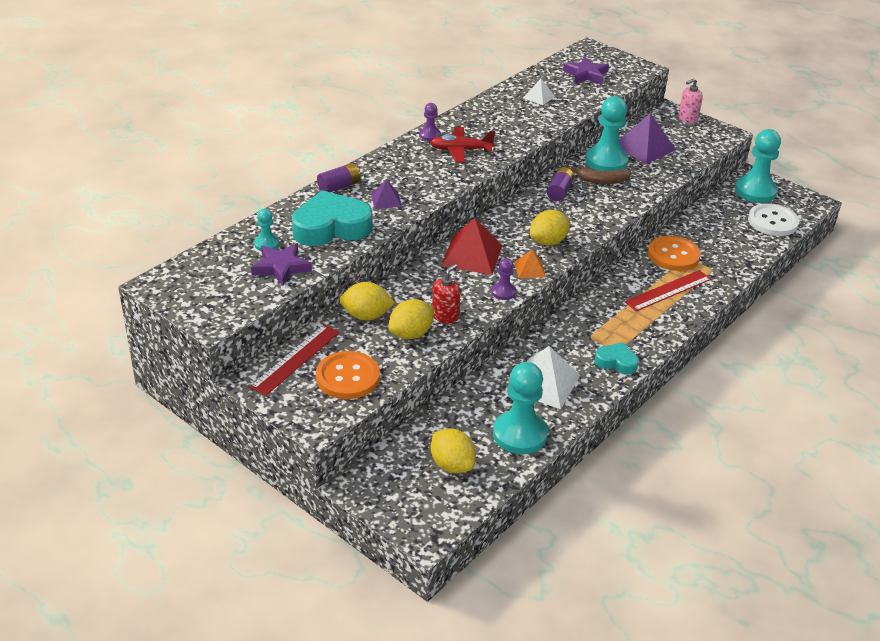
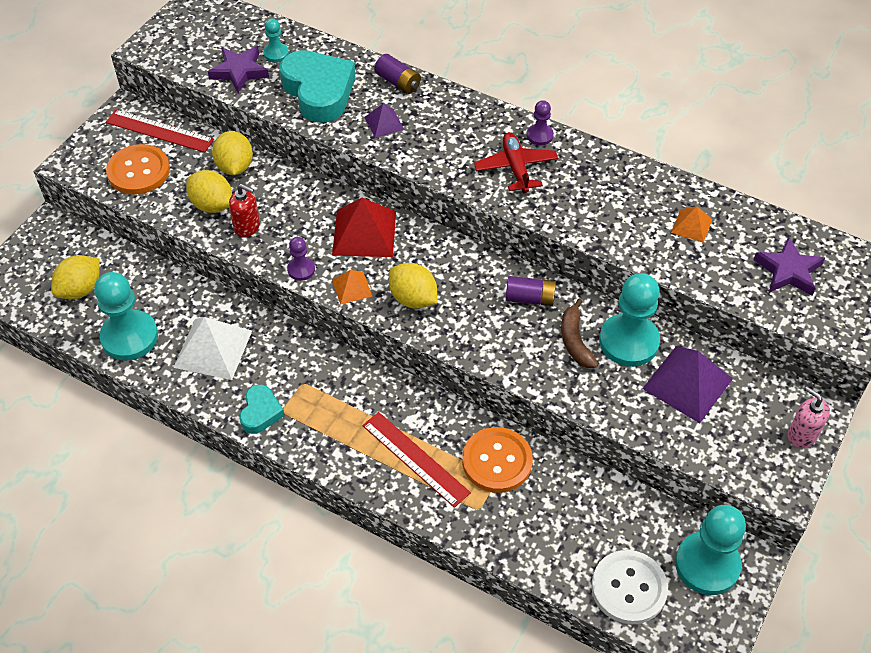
camera: 80 degrees right, 15 degrees up
white pyramid [523,79,555,105] -> orange pyramid [671,206,713,243]

